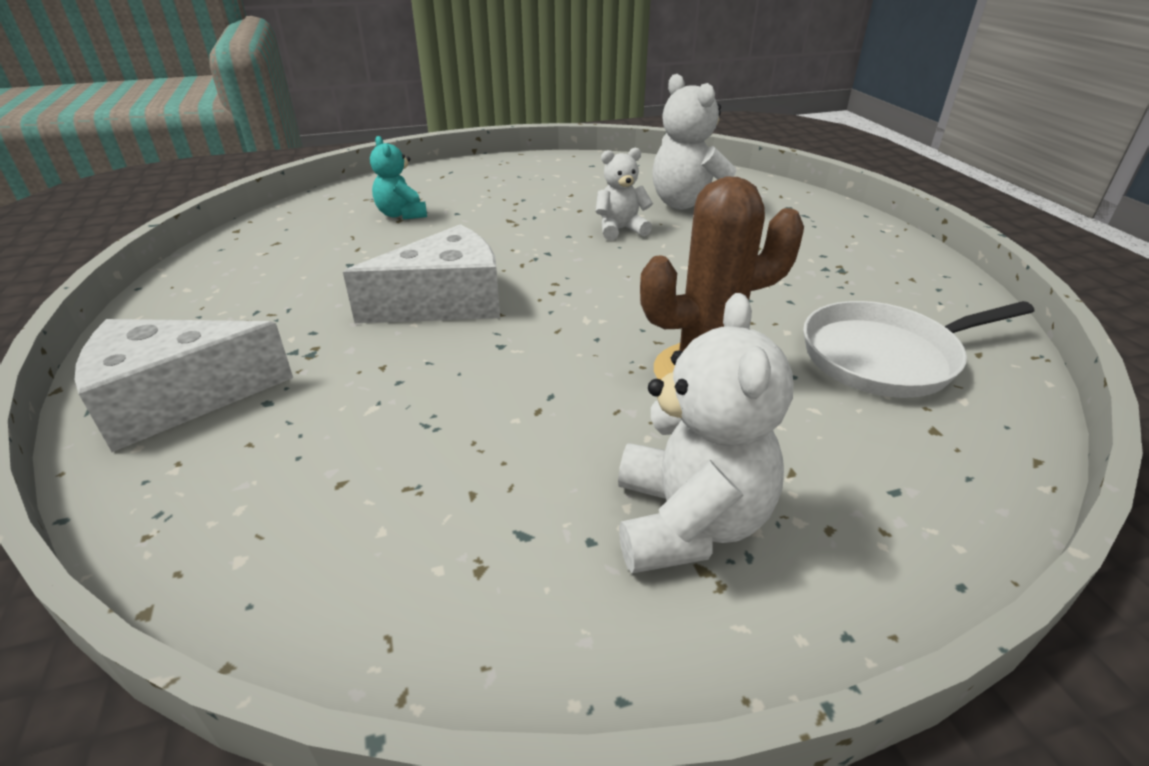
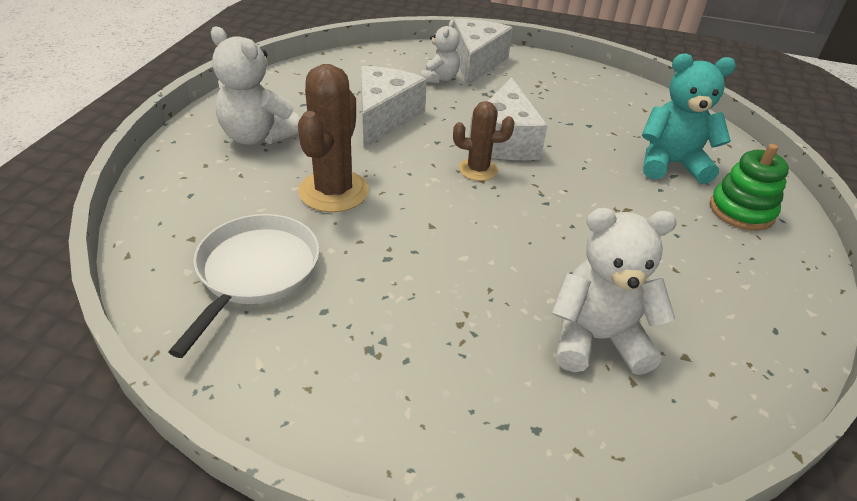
camera: 120 degrees right, 5 degrees up
turquoise teddy bear [370,136,427,220] -> turquoise teddy bear [642,53,736,184], size x1.65
white teddy bear [596,148,653,240] -> white teddy bear moved to [421,20,460,83]
none -> white cheese [361,66,427,148]
none -> brown cactus [453,101,515,181]
none -> green stacking toy [710,144,789,231]

